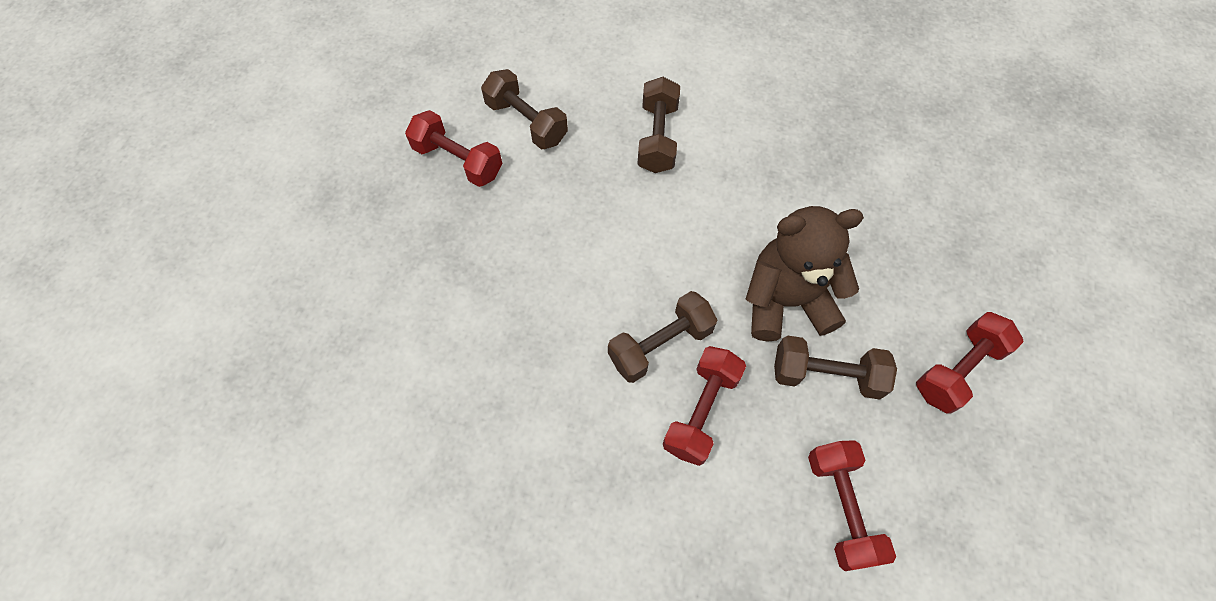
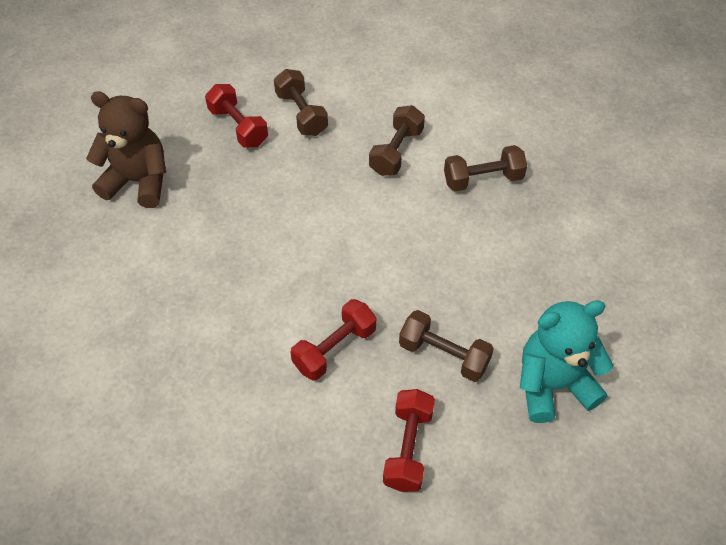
camera: 20 degrees right, 10 degrees down
brown dumbbell [608,291,717,383] -> brown dumbbell moved to [444,145,527,191]
brown teddy bear [746,206,864,342] -> brown teddy bear moved to [86,91,166,208]
red dumbbell [916,312,1024,414] -> turquoise teddy bear [520,300,613,423]

